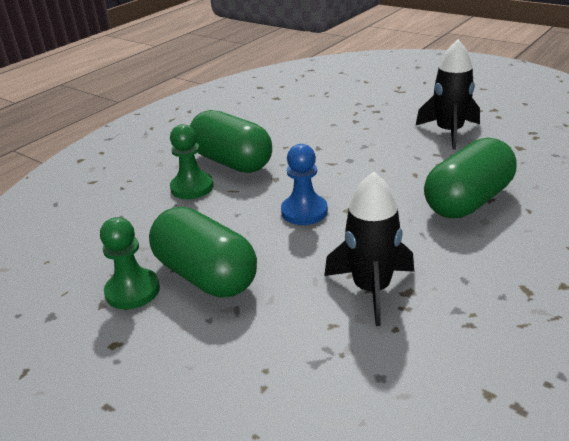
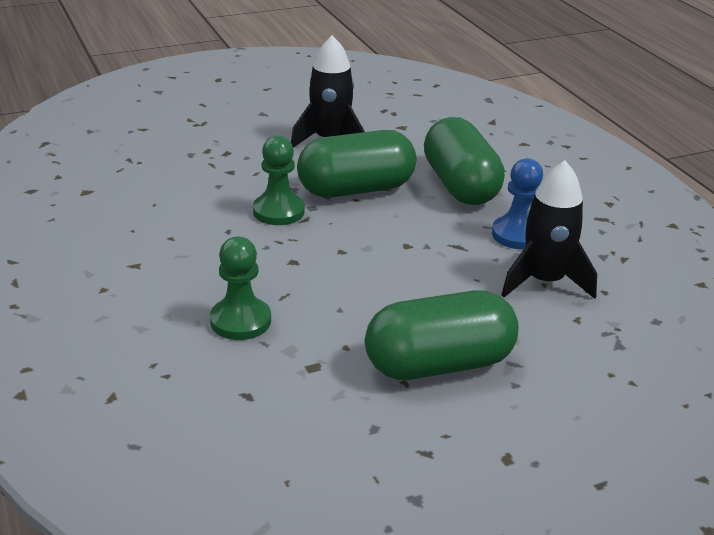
camera: 65 degrees left, 0 degrees up
green pawn [100,217,160,310] -> green pawn moved to [253,136,305,225]
green capsule [190,110,272,173] -> green capsule moved to [297,130,416,197]
blue pawn [281,144,328,225] -> blue pawn moved to [492,158,543,249]

